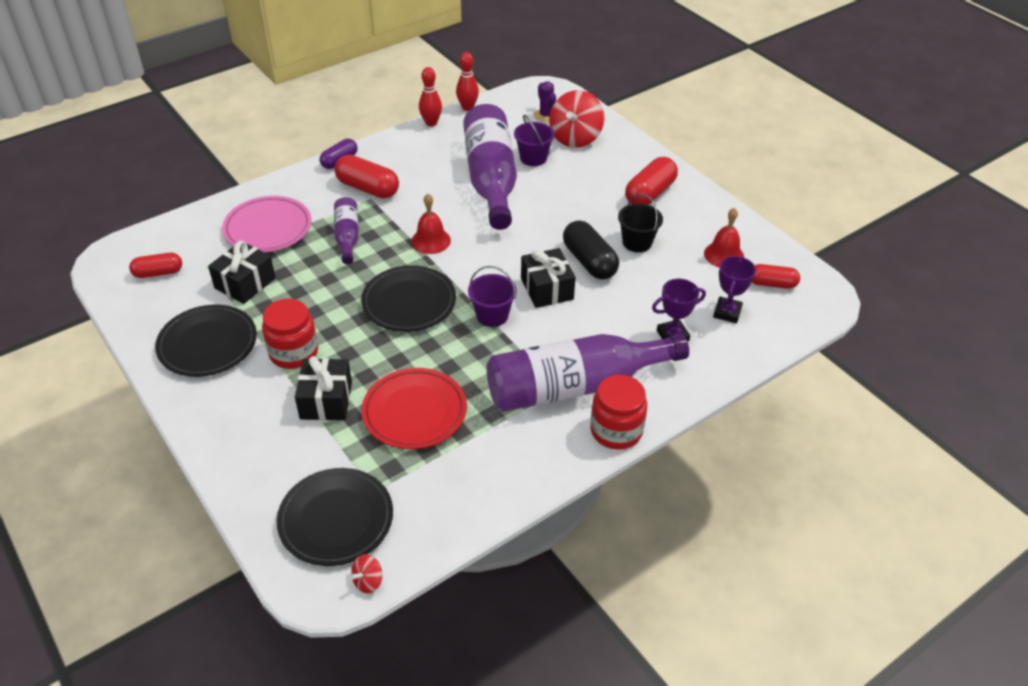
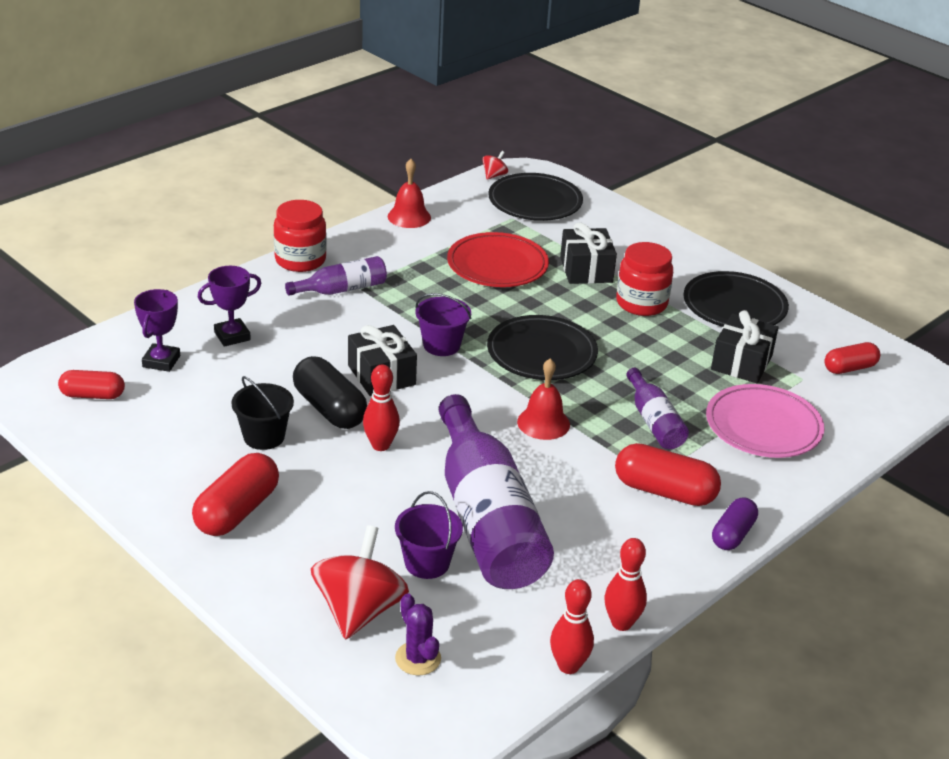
camera: 170 degrees right, 10 degrees down
purple bottle [487,334,689,412] -> purple bottle [285,256,387,296], size x0.49
red bell [704,208,744,267] -> red bell moved to [388,159,431,228]
none -> red bowling pin [363,364,400,451]

